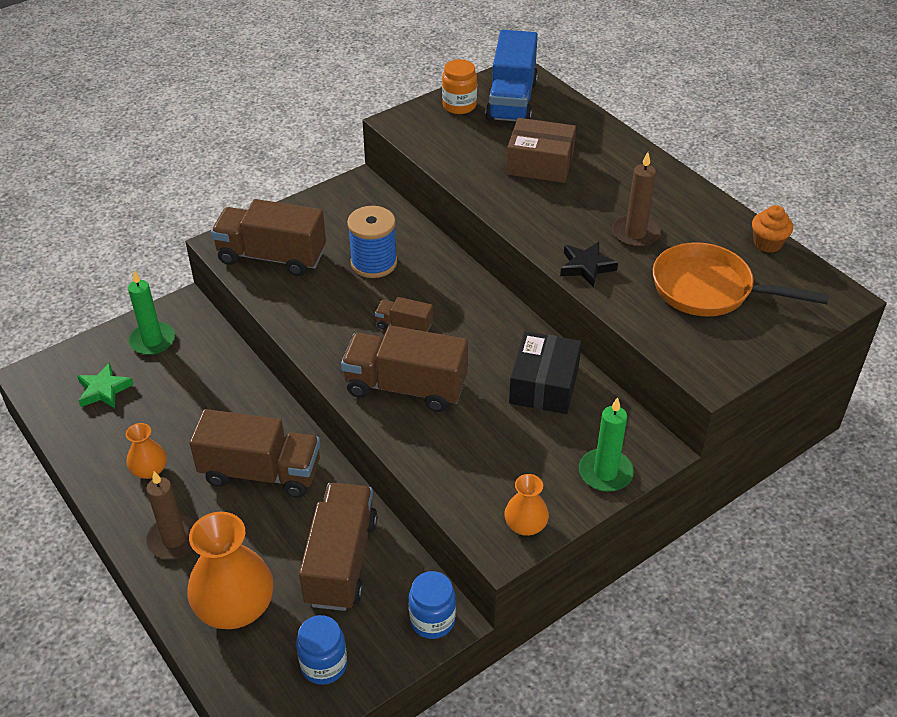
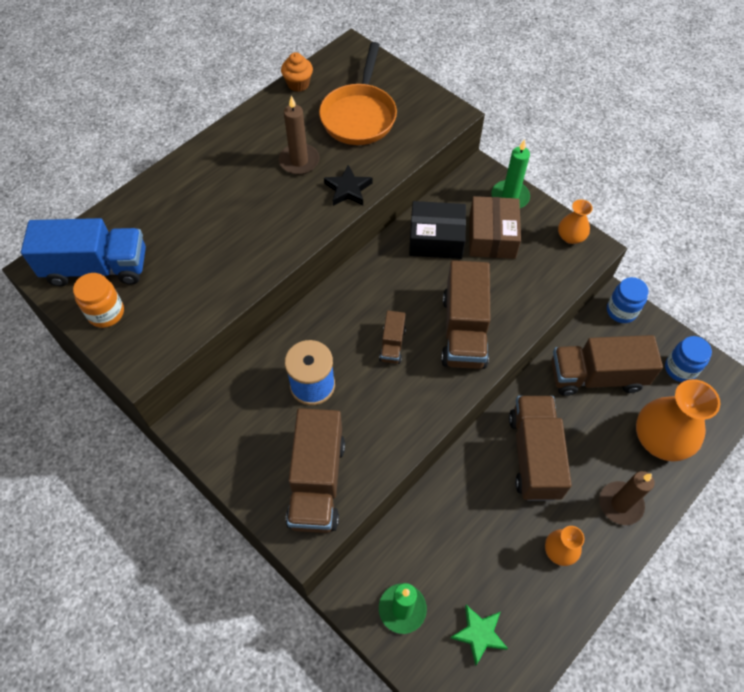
camera: 100 degrees left, 15 degrees up
brown box [506,118,576,183] -> brown box moved to [470,196,521,259]

